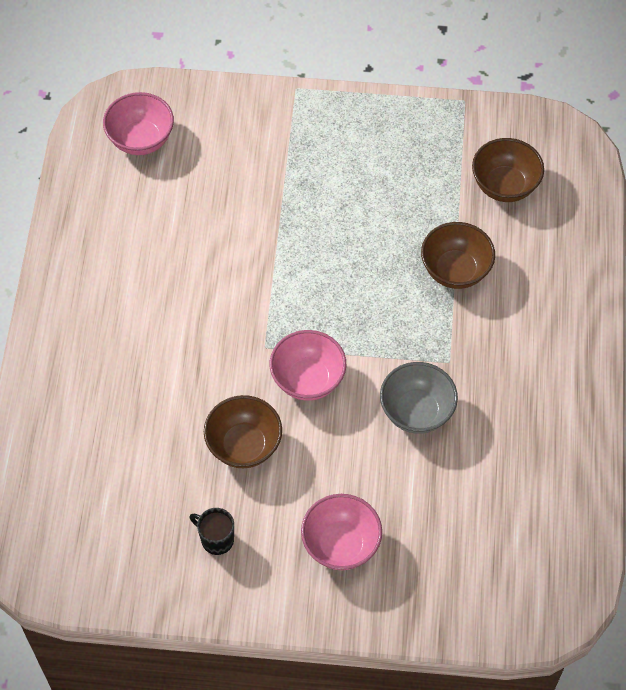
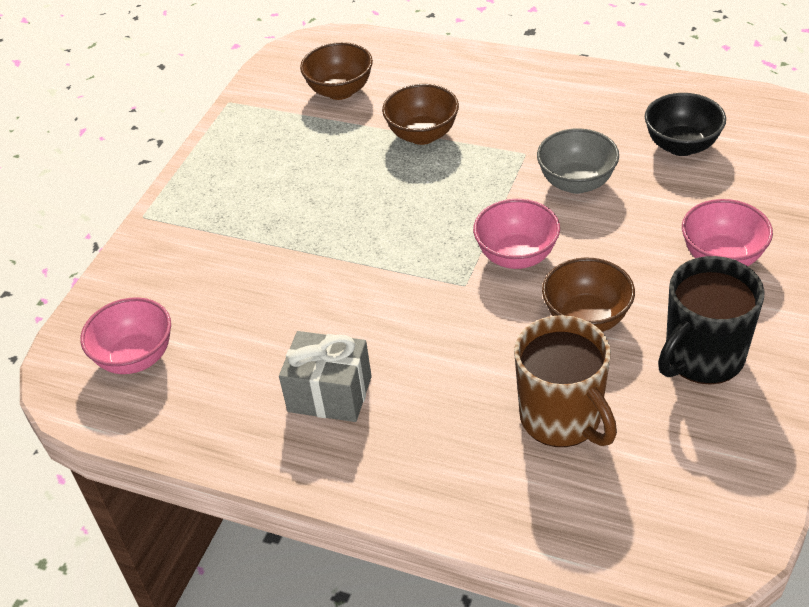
camera: 70 degrees left, 15 degrees down
black mug [190,508,234,555] -> black mug [658,256,765,385], size x2.03
none -> grey gift [279,331,372,422]
none -> brown mug [514,315,617,447]
none -> black bowl [645,93,726,156]

